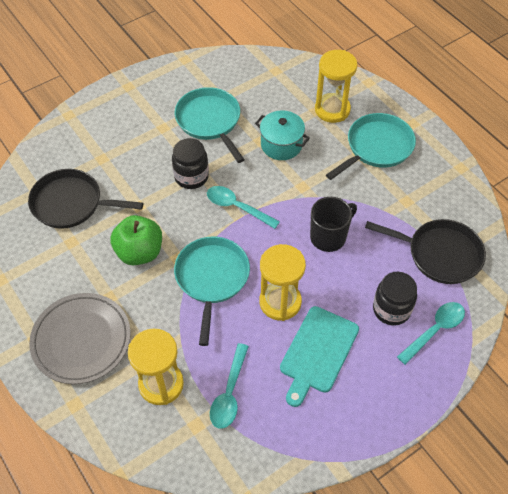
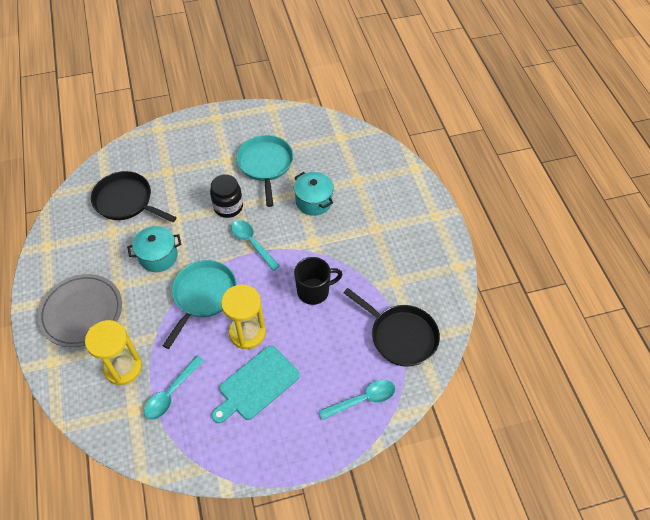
camera: 20 degrees right, 0 degrees up
green apple [110,215,162,265] -> turquoise pot [127,226,181,272]
yellow hourglass [315,50,357,123] -> none
turquoise pan [326,113,416,180] -> none
black jar [373,272,417,325] -> none

